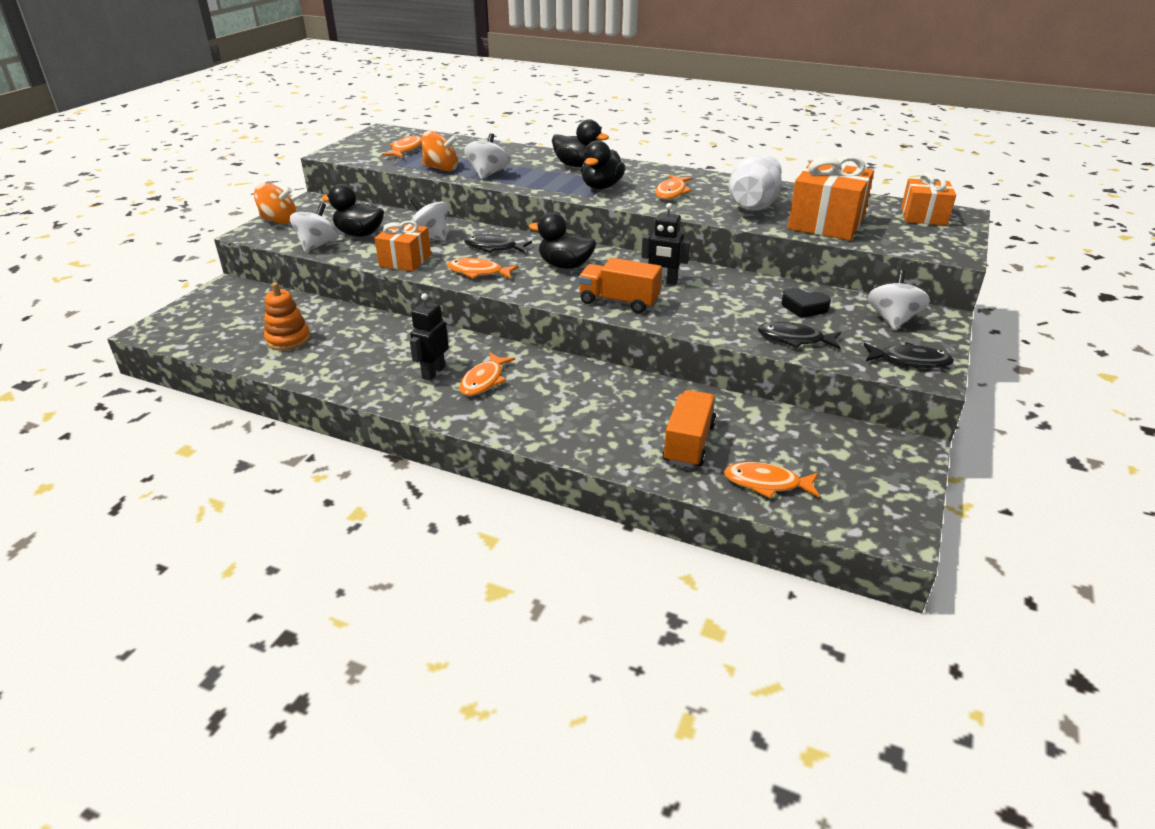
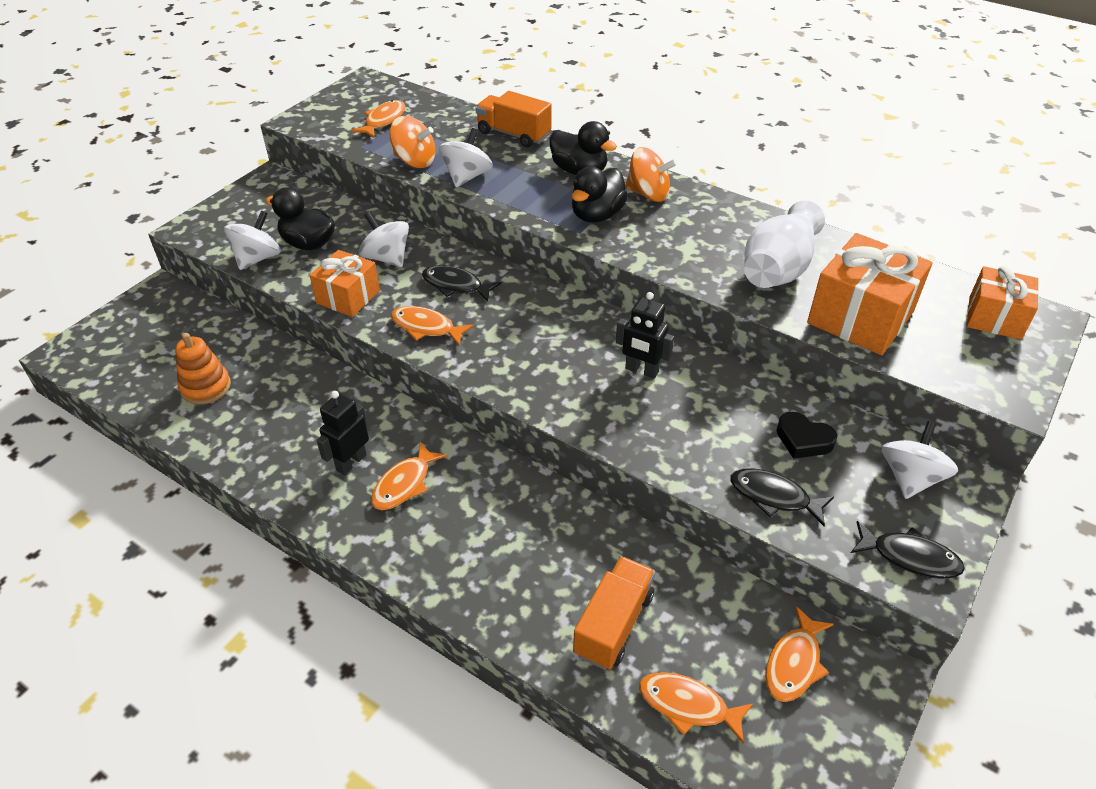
camera: 10 degrees right, 10 degrees up
orange spinning top [254,183,297,224] -> orange spinning top moved to [625,147,677,202]
black duck [529,212,596,269] -> none
orange truck [578,258,662,313] -> orange truck moved to [475,91,552,147]
orange fish [655,175,693,199] -> orange fish moved to [765,606,834,702]

